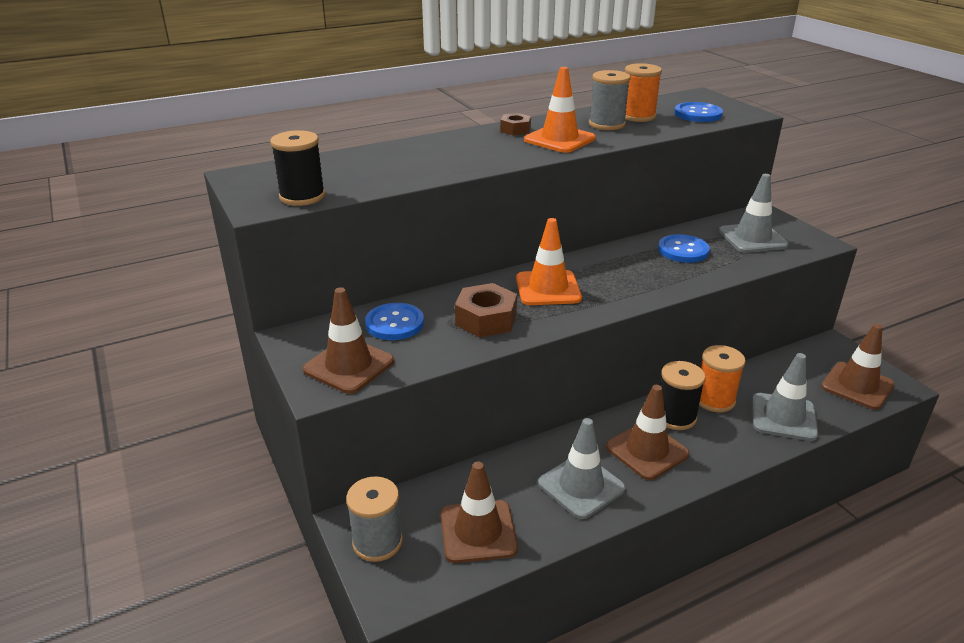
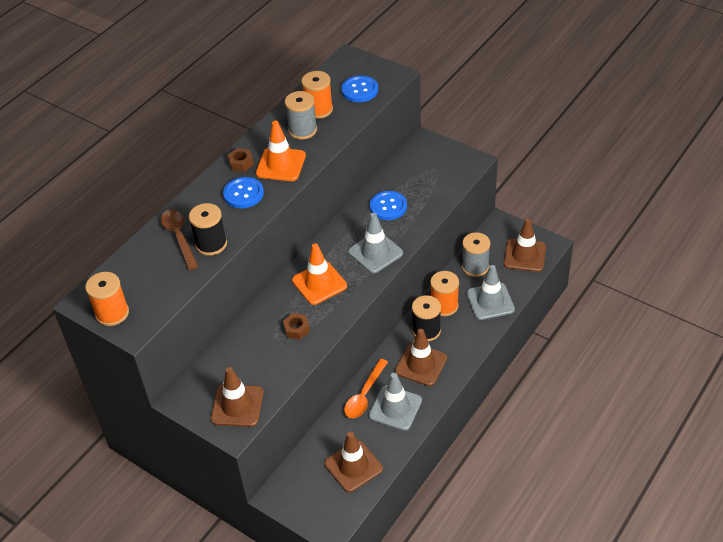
camera: 25 degrees left, 15 degrees up
black spool [270,130,325,206] -> black spool moved to [189,203,227,256]
grey spool [346,476,403,562] -> grey spool moved to [462,232,491,277]
blue button [365,303,424,340] -> blue button moved to [223,177,264,208]
brown nut [455,283,517,337] -> brown nut [283,313,310,340], size x0.60
grey traffic cone [719,174,789,253] -> grey traffic cone moved to [348,213,403,273]
none -> orange spool [85,272,129,326]
none -> brown spoon [161,210,199,270]
none -> orange spoon [344,359,388,418]

